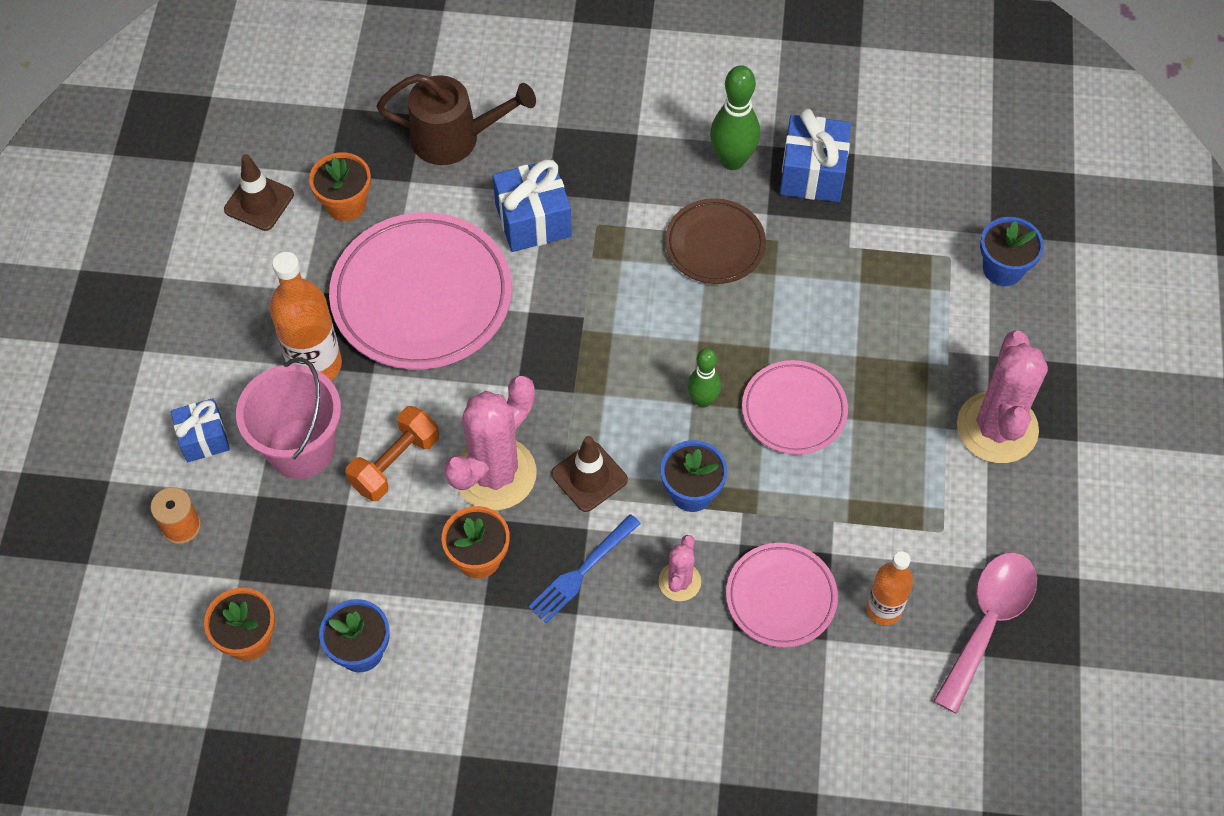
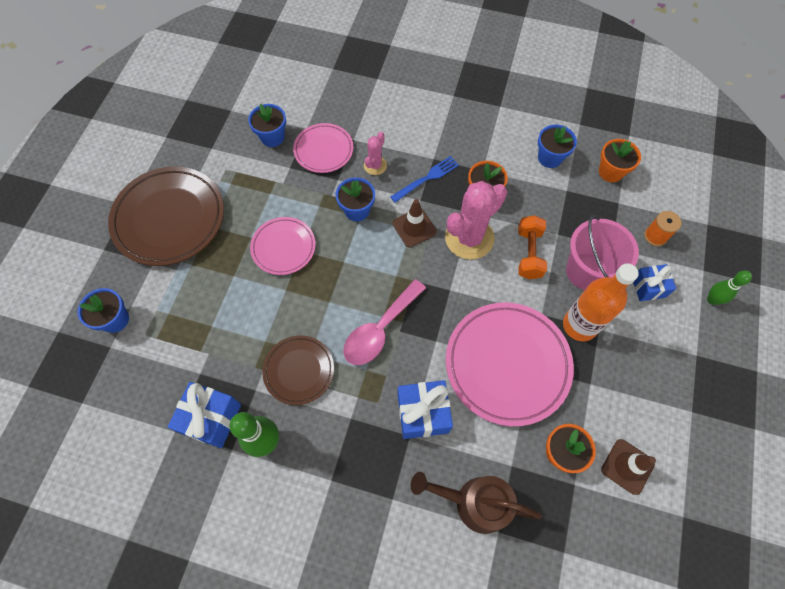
camera: 170 degrees left, 5 degrees up
orange dumbbell [345,406,439,501] -> orange dumbbell turned 45 degrees counterclockwise [518,215,547,279]
green bowling pin [687,348,721,408] -> green bowling pin moved to [707,271,752,305]
orange bottle [866,551,913,625] -> blue flower pot [248,104,286,147]
pink spoon [933,552,1037,714] -> pink spoon moved to [343,279,426,365]
pink cactus [957,331,1048,463] -> brown plate [108,166,224,266]

